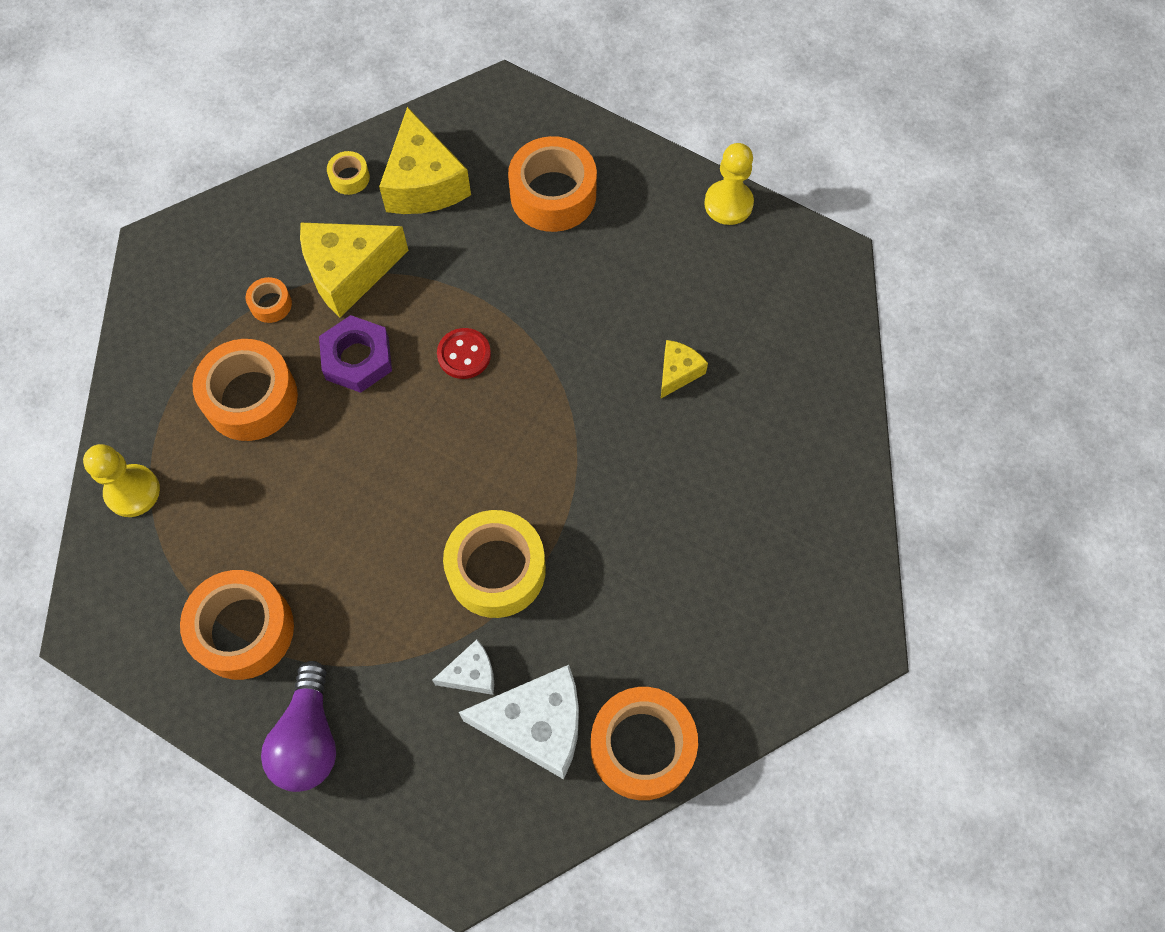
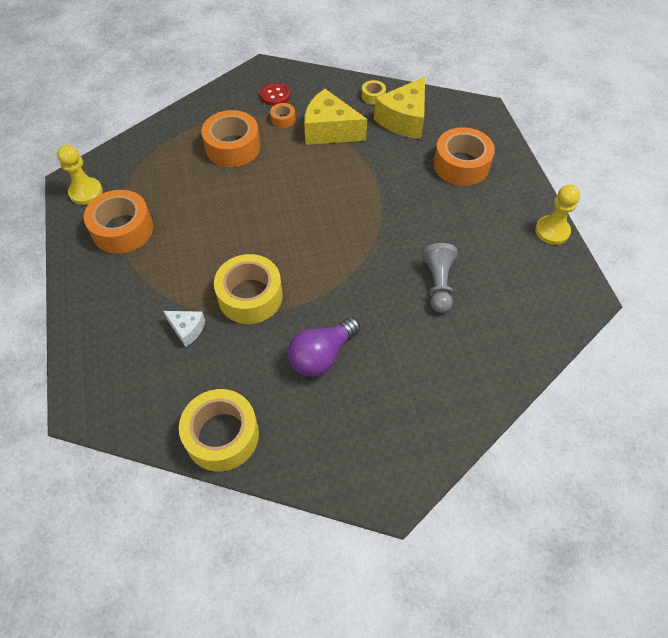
camera: 45 degrees right, 10 degrees down
yellow pawn [83,444,160,517] -> yellow pawn moved to [57,145,103,205]
purple light bulb [261,661,336,792] -> purple light bulb moved to [288,317,360,377]
purple nut [319,315,392,393] -> none
red button [437,328,491,379] -> red button moved to [260,83,291,106]
white cheese [459,665,579,779] -> none
orange tape [591,687,698,800] -> yellow tape [179,389,259,471]
yellow cheese [661,340,708,398] -> grey pawn [421,243,458,313]

